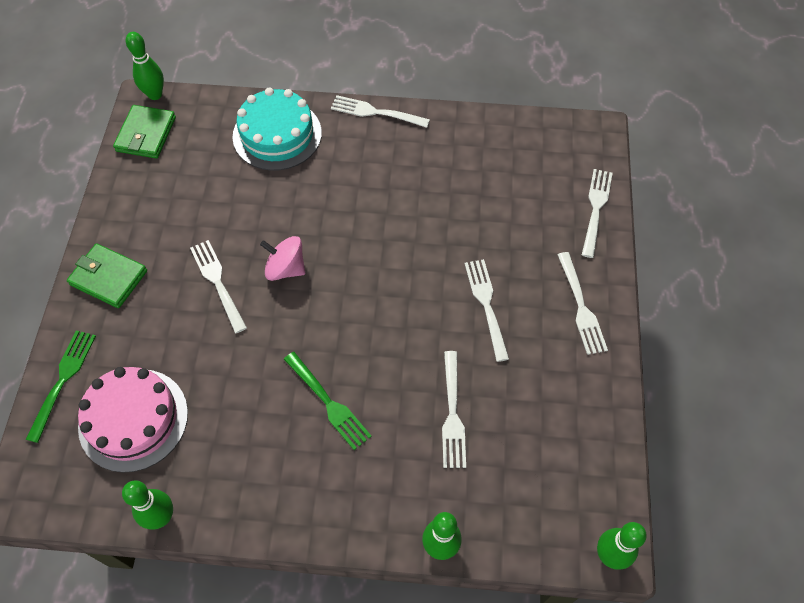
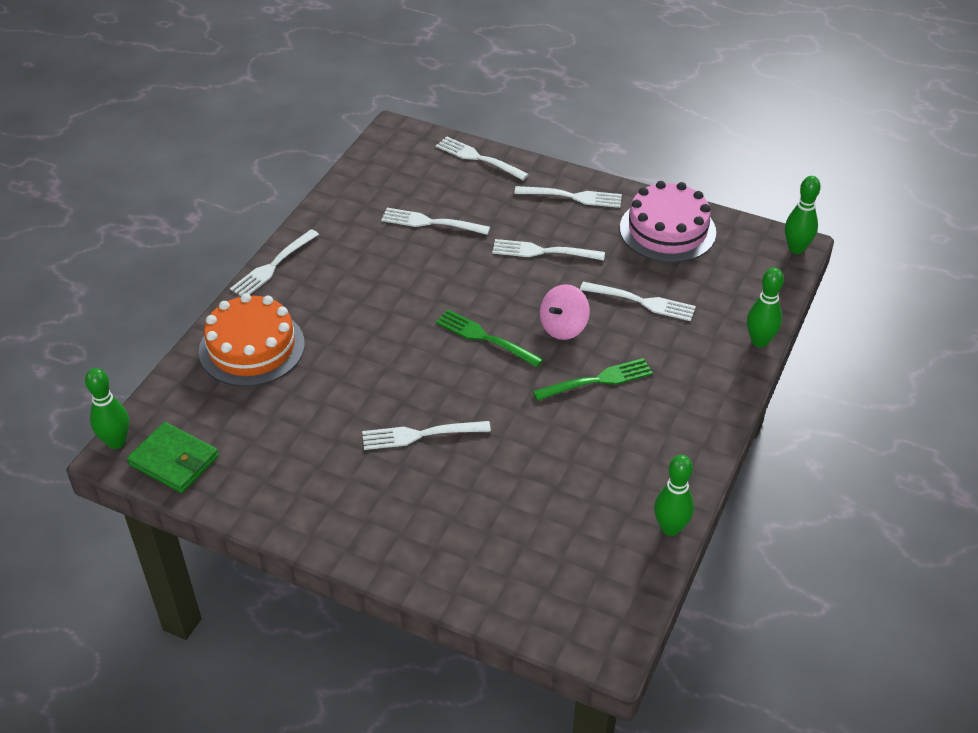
camera: 70 degrees left, 15 degrees down
green fork [26,331,96,443] -> green fork moved to [436,310,543,367]
green wallet [67,243,147,308] -> none
pink cake [78,367,188,473] -> pink cake moved to [620,181,716,263]
turquoise cake [233,87,322,171] -> orange cake [199,293,305,387]
pink spinning top [260,236,305,281] -> pink spinning top moved to [540,284,590,340]
none -> white fork [381,208,490,235]

